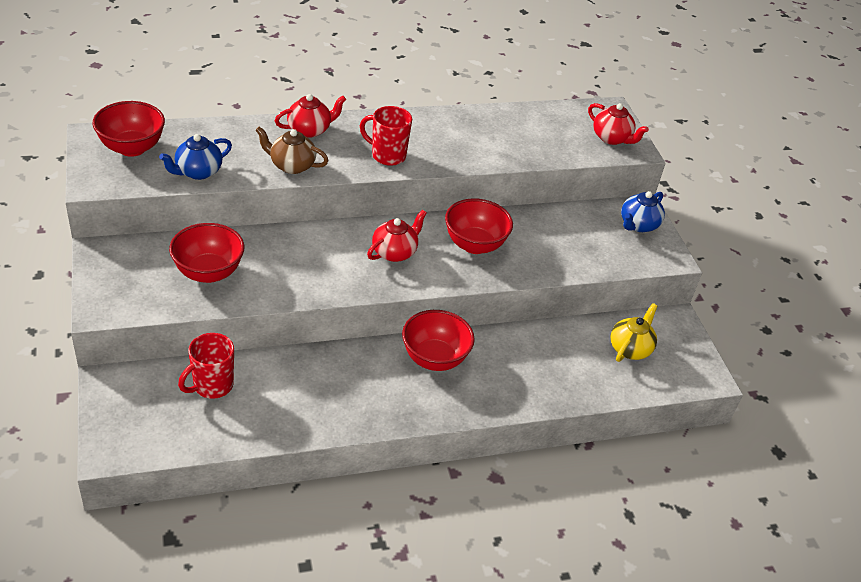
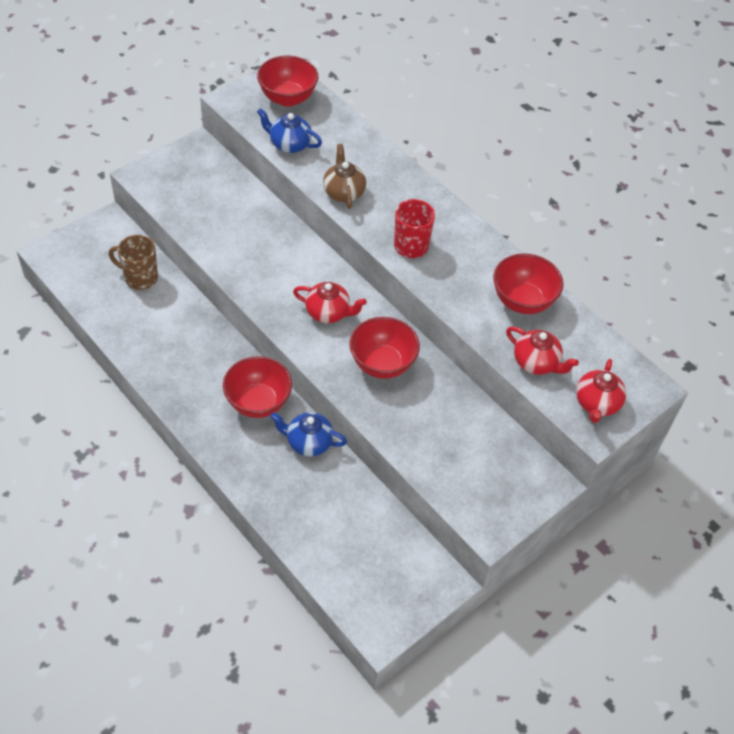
camera: 65 degrees right, 10 degrees up
red bowl [169,223,244,283] -> red bowl moved to [493,253,564,314]
red mug [178,333,234,399] -> brown mug [109,235,158,290]
red teapot [275,94,346,138] -> red teapot moved to [506,327,579,375]
yellow teapot [610,303,657,362] -> none
blue teapot [621,191,665,232] -> blue teapot moved to [270,412,347,457]

